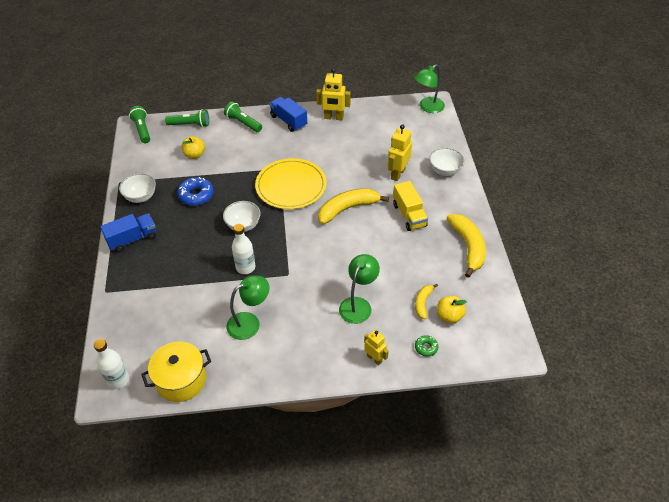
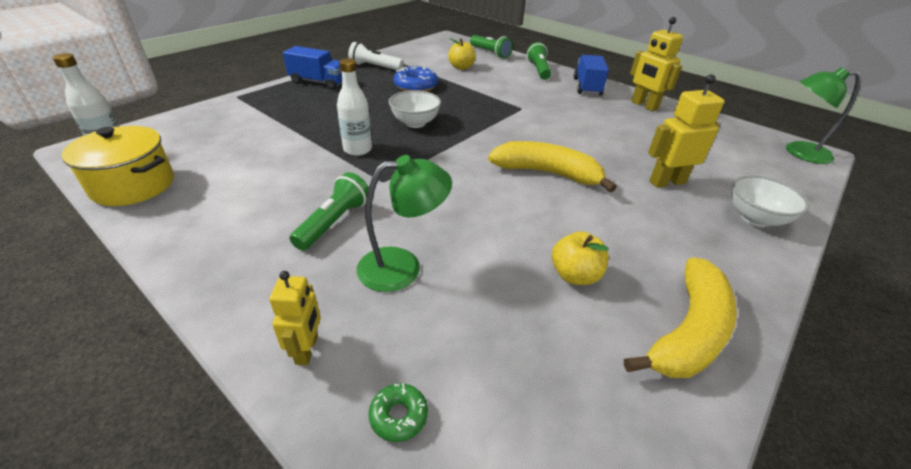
camera: 45 degrees right, 10 degrees down
white bowl [119,173,156,203] -> white flashlight [348,42,403,70]
green flashlight [129,106,150,143] -> green flashlight moved to [290,172,369,251]
green lamp [226,276,269,340] -> none
yellow plate [255,158,327,209] -> none
yellow truck [393,181,428,231] -> none
yellow banana [415,284,438,319] -> none
yellow apple [437,296,467,324] -> yellow apple moved to [552,231,609,285]

